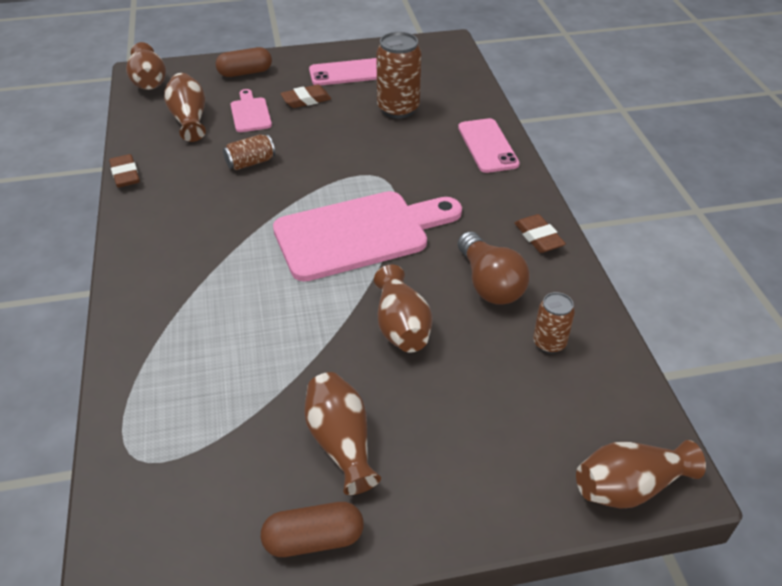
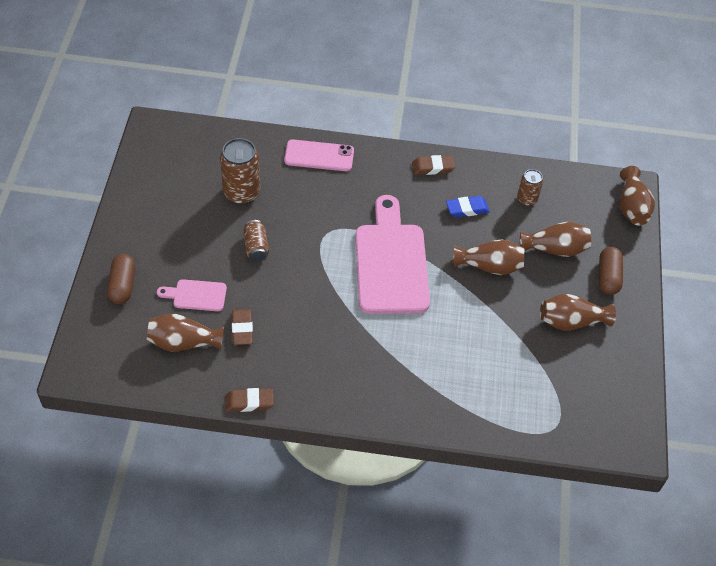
camera: 75 degrees left, 10 degrees up
brown vase [126,42,166,90] -> brown vase moved to [520,222,591,257]
brown can [223,134,275,170] -> brown can moved to [243,220,269,262]
brown capsule [261,502,364,557] -> brown capsule moved to [599,247,623,295]
brown eraser [280,85,331,108] -> brown eraser moved to [232,309,253,345]
pink phone [309,58,377,86] -> none
brown light bulb [458,231,530,305] -> blue eraser [446,196,490,217]

